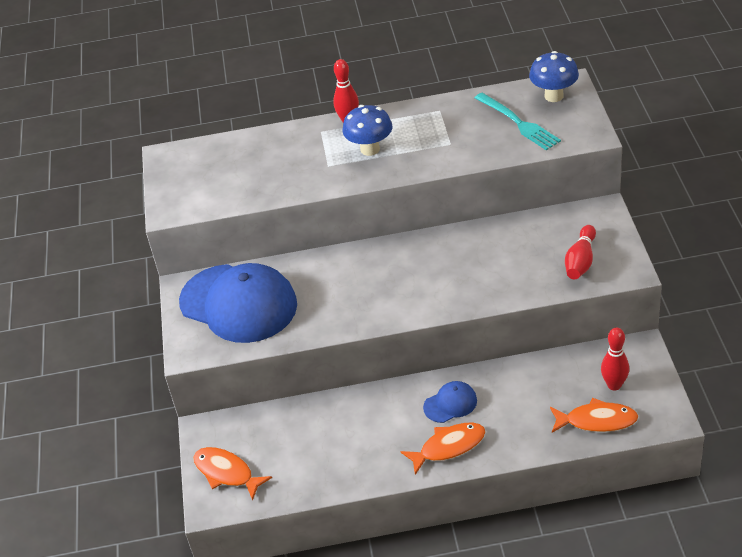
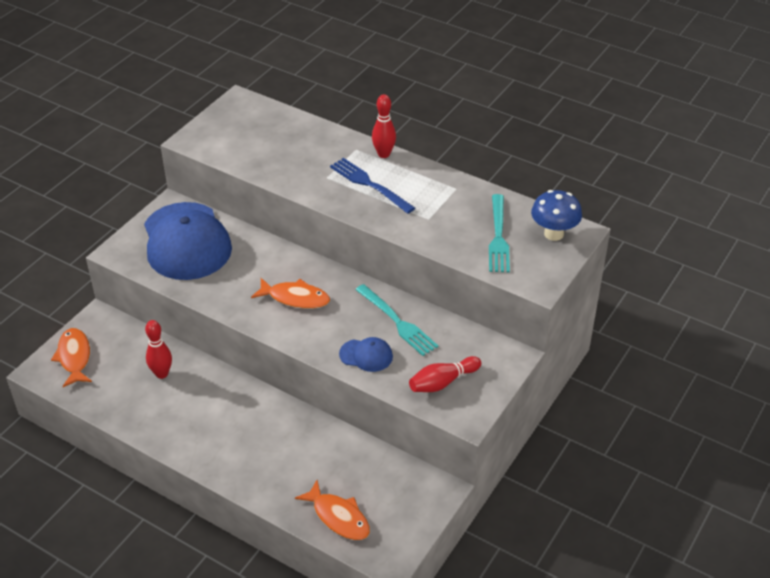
camera: 35 degrees right, 0 degrees up
blue mushroom [343,105,392,156] -> blue fork [330,158,415,214]
orange fish [400,422,486,475] -> orange fish moved to [251,278,330,309]
blue cap [423,381,477,423] -> blue cap moved to [339,337,393,372]
red bowling pin [601,327,629,391] -> red bowling pin moved to [145,320,172,379]
none -> turquoise fork [355,284,438,356]

